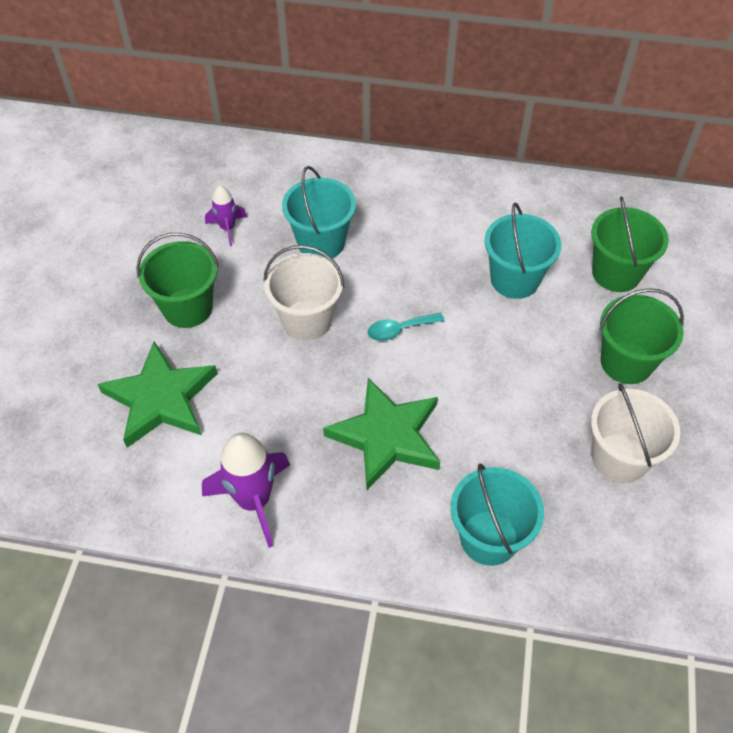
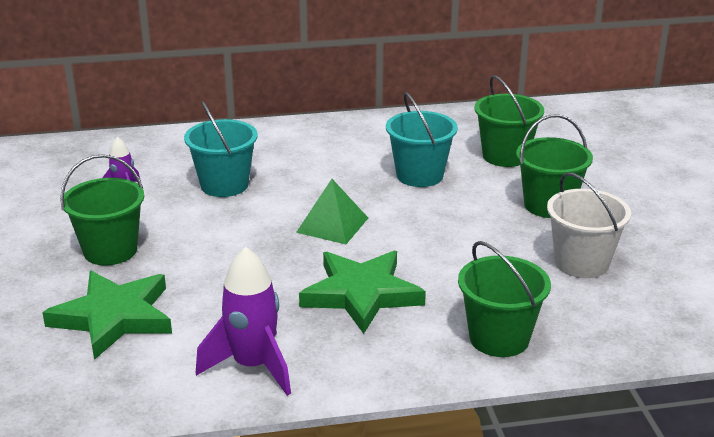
camera: 20 degrees left, 25 degrees down
white bucket [263,245,345,341] -> none
turquoise spoon [367,313,444,341] -> green pyramid [296,179,368,244]
turquoise bucket [451,464,544,566] -> green bucket [458,241,551,357]

